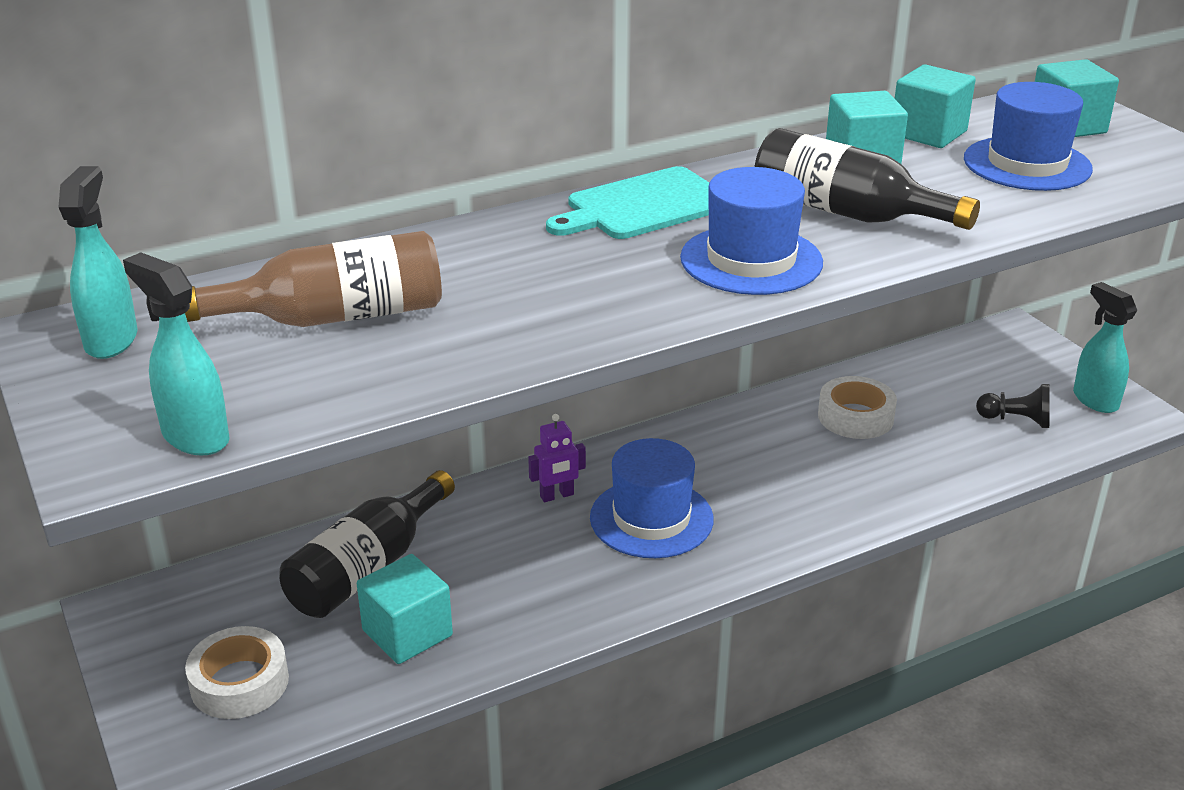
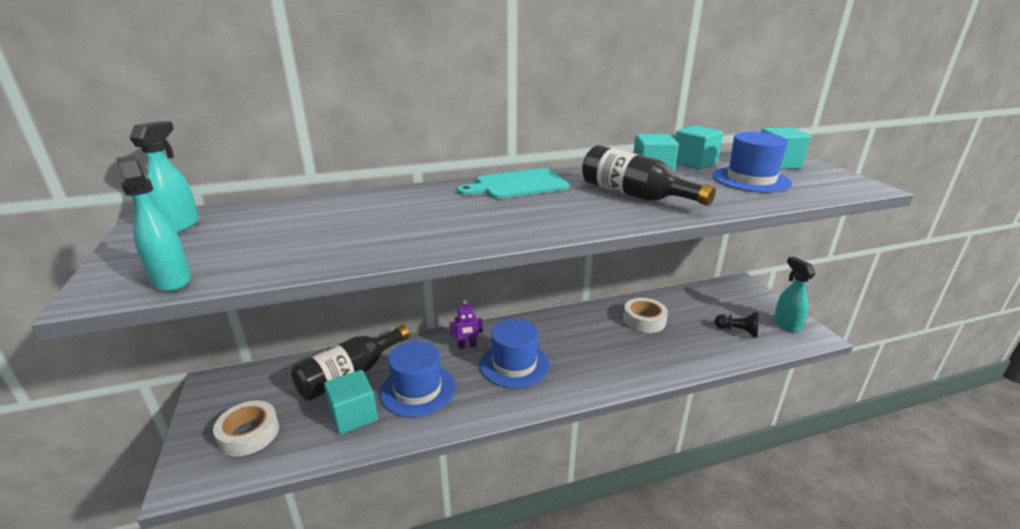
camera: 10 degrees right, 5 degrees down
brown bottle [185,231,442,327] -> none
blue hat [680,167,823,295] -> blue hat moved to [380,341,455,417]

